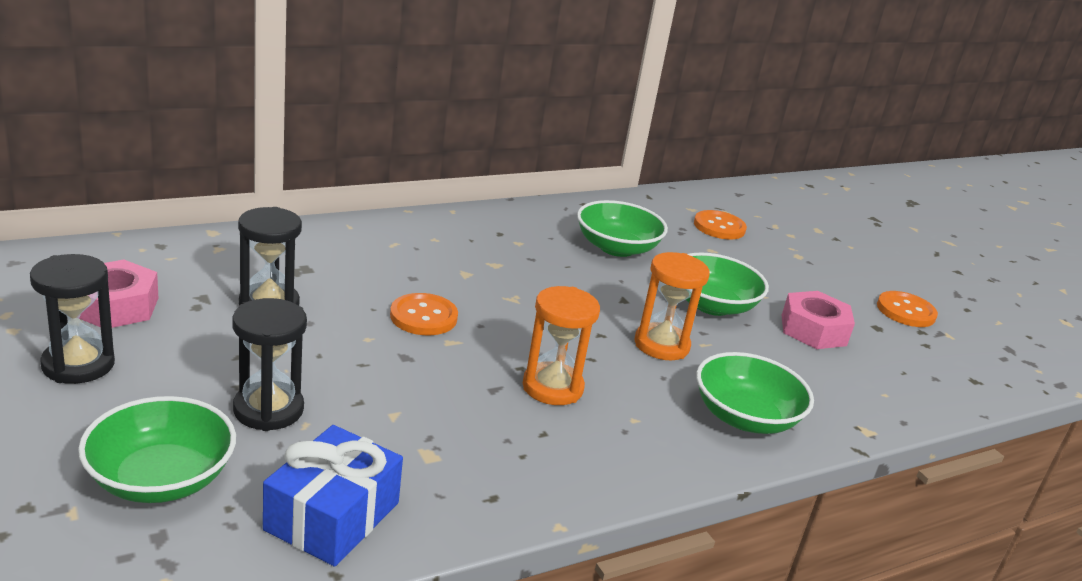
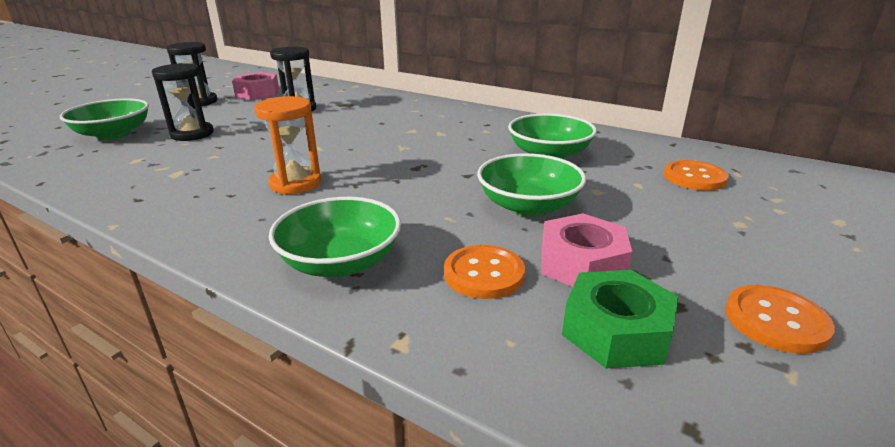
camera: 65 degrees right, 0 degrees up
blue gift [263,425,403,567] -> none
orange button [390,293,458,335] -> orange button moved to [444,245,525,299]
orange hourglass [635,252,710,360] -> none
none -> green nut [562,270,678,369]

